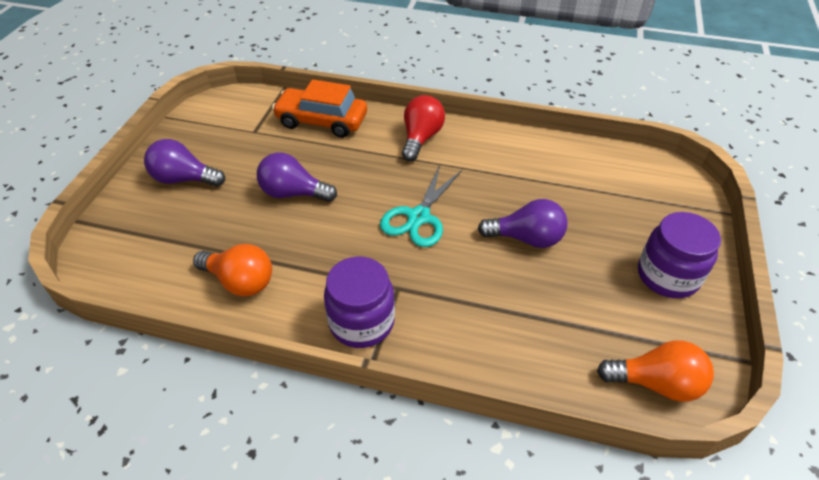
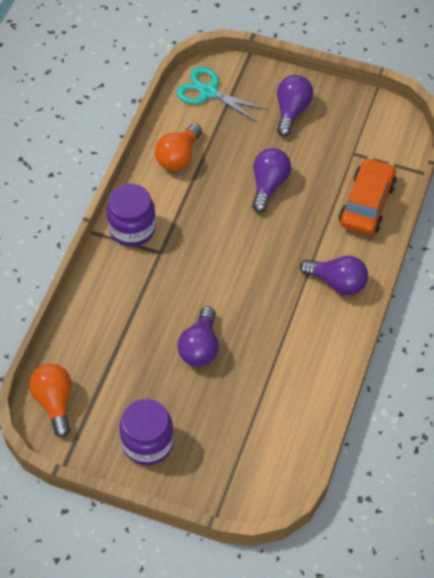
camera: 95 degrees right, 10 degrees up
turquoise scissors [380,165,462,247] -> turquoise scissors moved to [176,67,268,123]
red light bulb [402,95,445,161] -> purple light bulb [300,256,368,295]
orange light bulb [597,340,714,402] -> orange light bulb turned 150 degrees clockwise [29,363,71,437]

